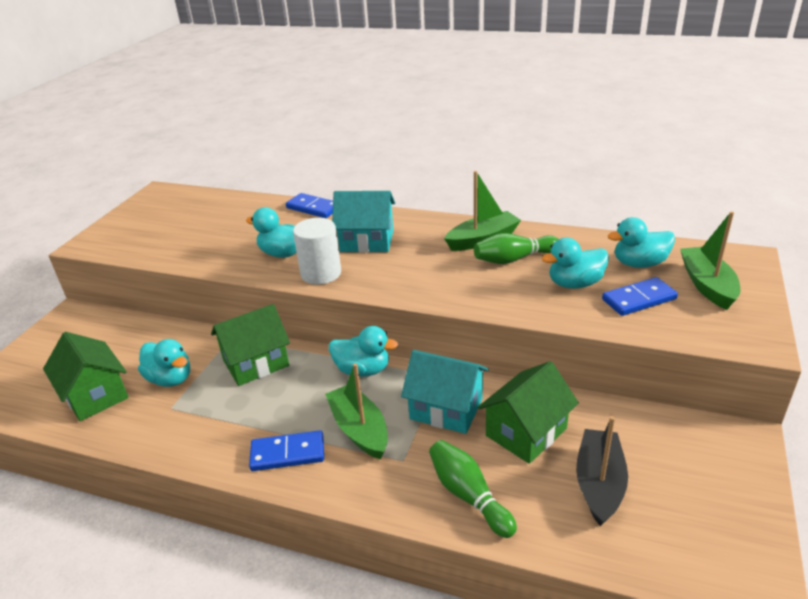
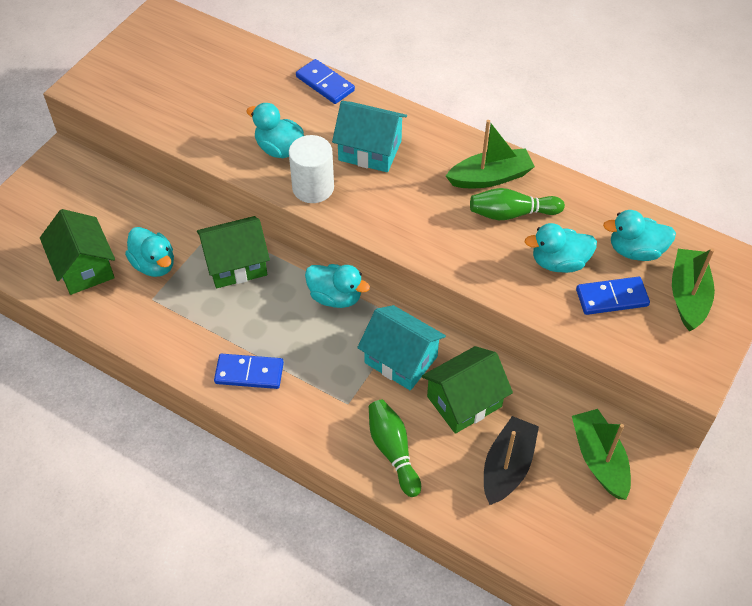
camera: 10 degrees right, 20 degrees up
green boat [325,363,388,459] -> green boat moved to [572,409,631,500]

